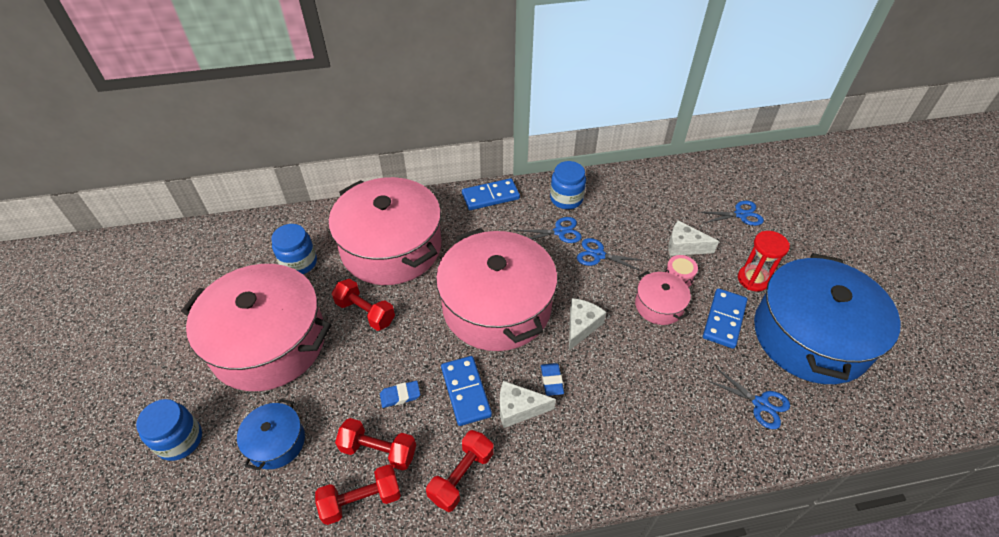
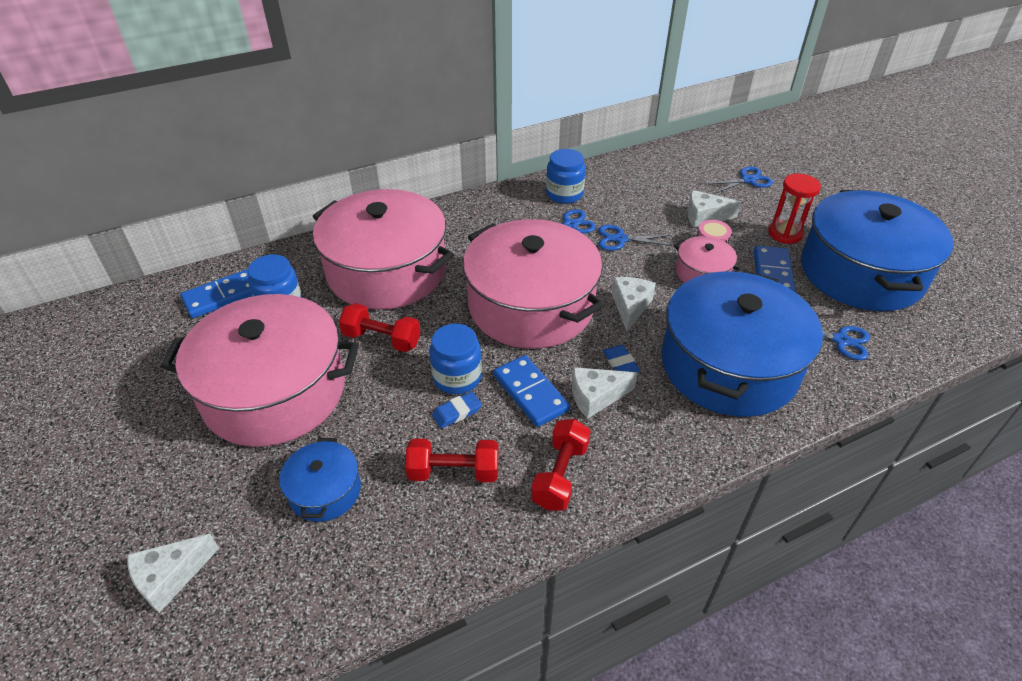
camera: 15 degrees left, 5 degrees down
blue jar [136,399,202,461] -> blue jar moved to [429,324,482,394]
red dumbbell [315,464,401,525] -> none
blue domino [462,178,520,210] -> blue domino moved to [180,269,252,318]
none -> white cheese [127,534,219,613]
none -> blue pot [662,270,823,417]

